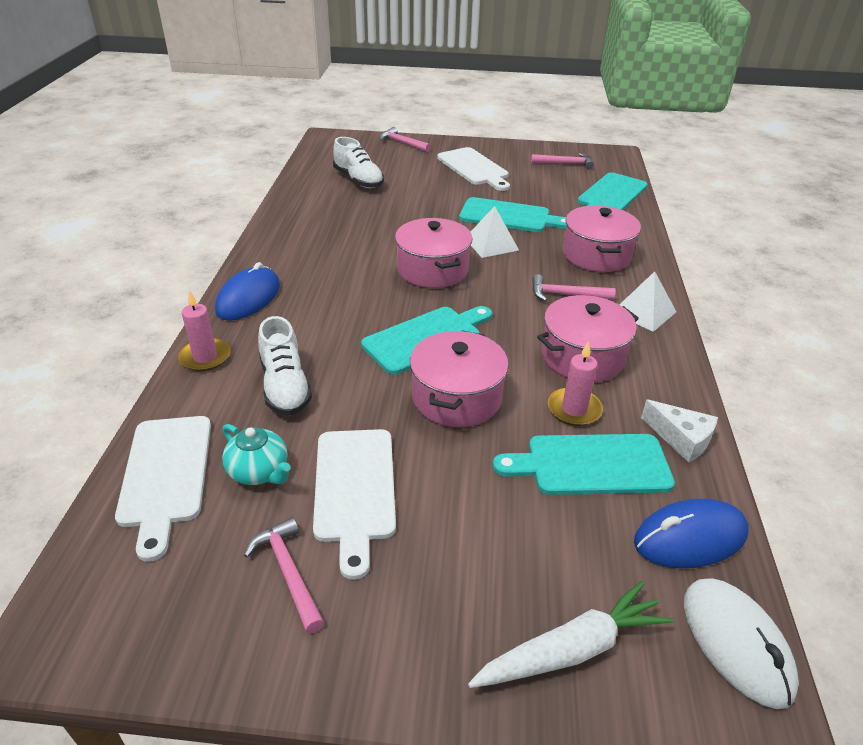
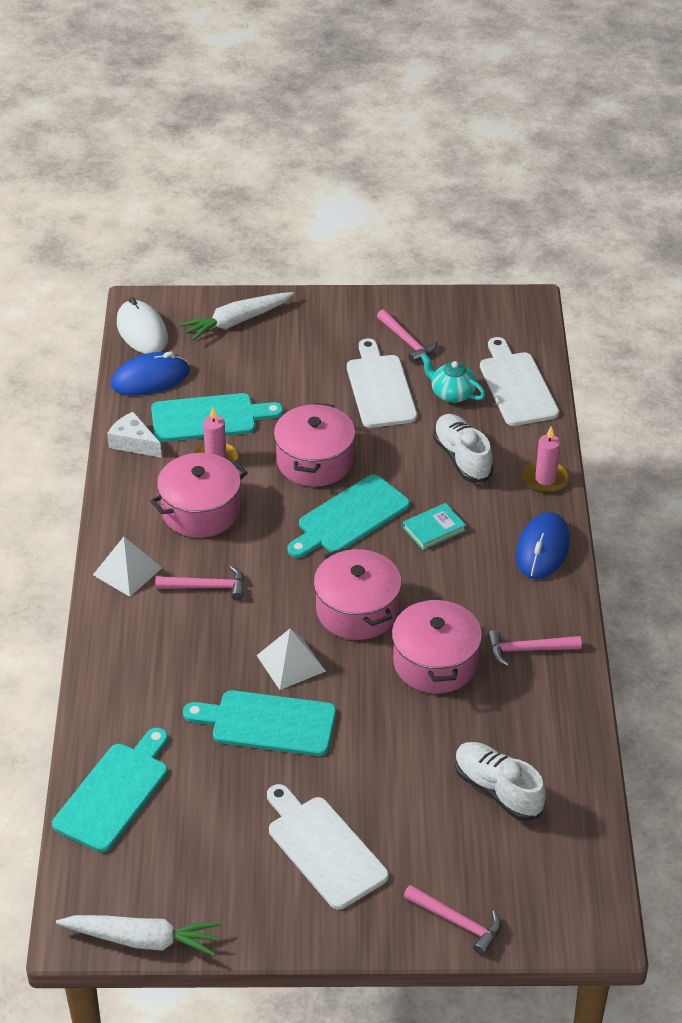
camera: 175 degrees right, 5 degrees up
pink hammer [531,153,594,169] -> pink hammer moved to [487,630,582,666]
pink pot [563,205,641,272] -> pink pot moved to [392,597,482,694]
none -> white carrot [56,915,221,956]
none -> turquoise book [403,503,466,550]

